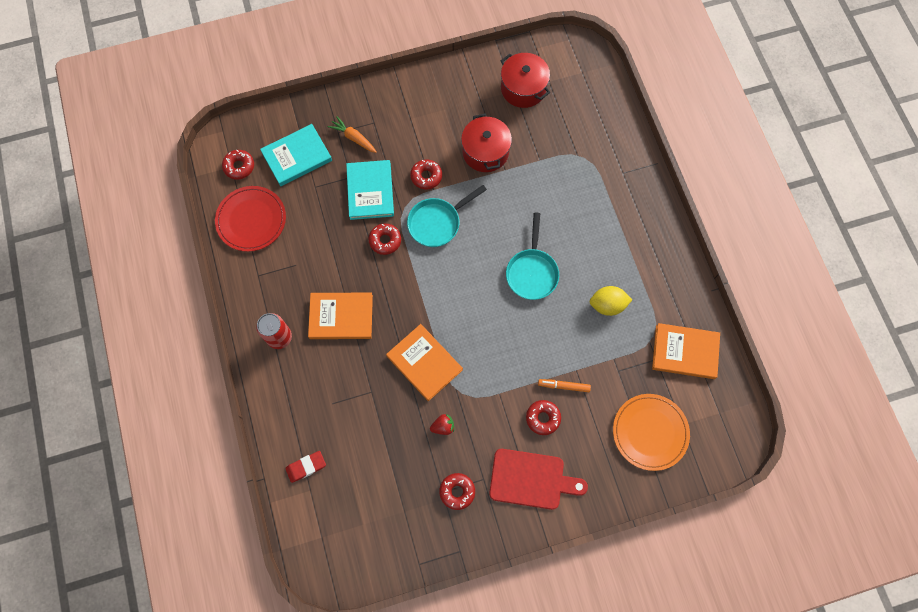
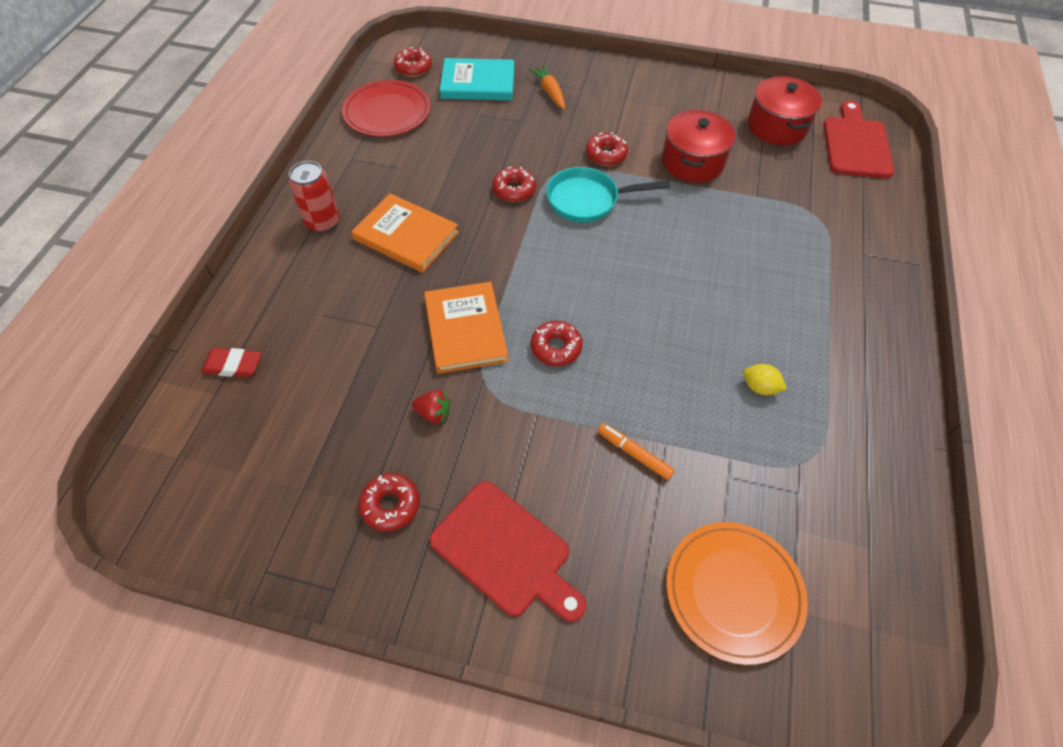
camera: 30 degrees right, 15 degrees down
turquoise book [346,160,394,220] -> none
turquoise pan [506,213,559,300] -> none
red donut [526,400,561,435] -> red donut moved to [531,321,583,366]
yellow lemon [590,286,633,316] -> yellow lemon [743,364,787,395], size x0.65
orange book [652,323,720,379] -> none
none -> red cutting board [823,100,895,178]

